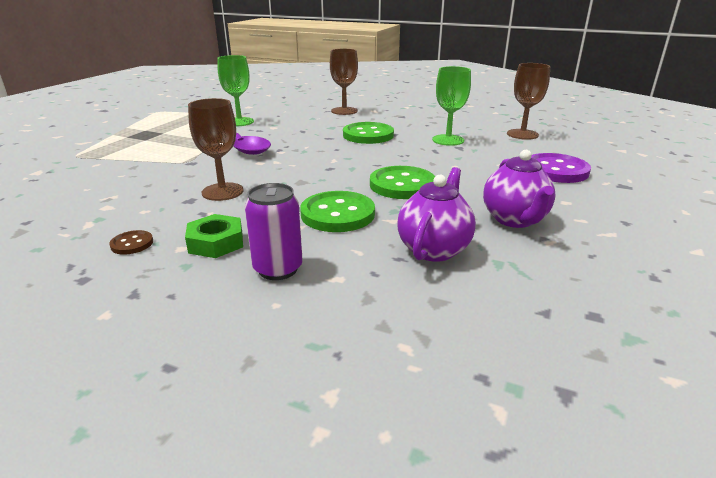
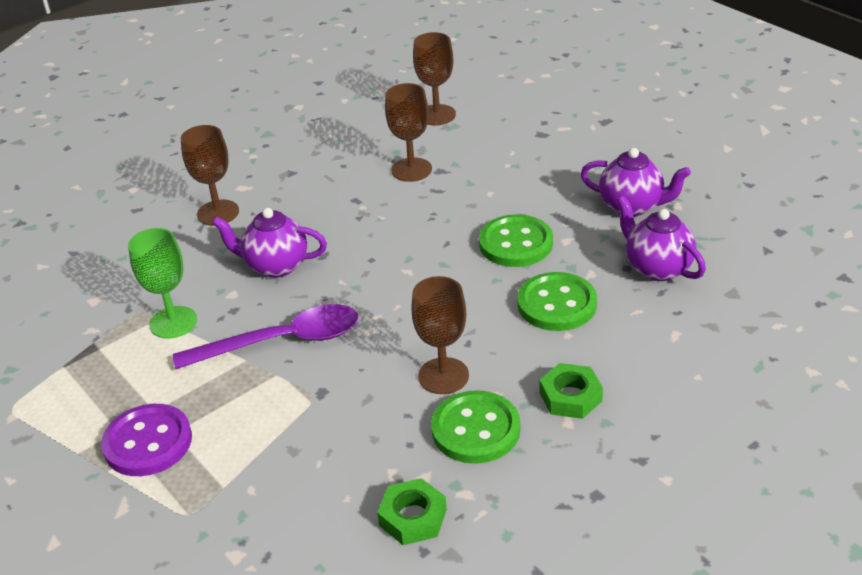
camera: 60 degrees left, 10 degrees up
brown button [109,230,153,255] -> none
purple can [245,183,303,280] -> none
green button [343,122,394,144] -> green button moved to [431,390,520,464]
green goblet [432,66,471,146] -> brown goblet [385,83,432,182]
purple button [531,153,591,183] -> purple button moved to [101,404,192,476]
none -> purple teapot [212,208,327,278]
none -> green nut [377,478,447,545]

